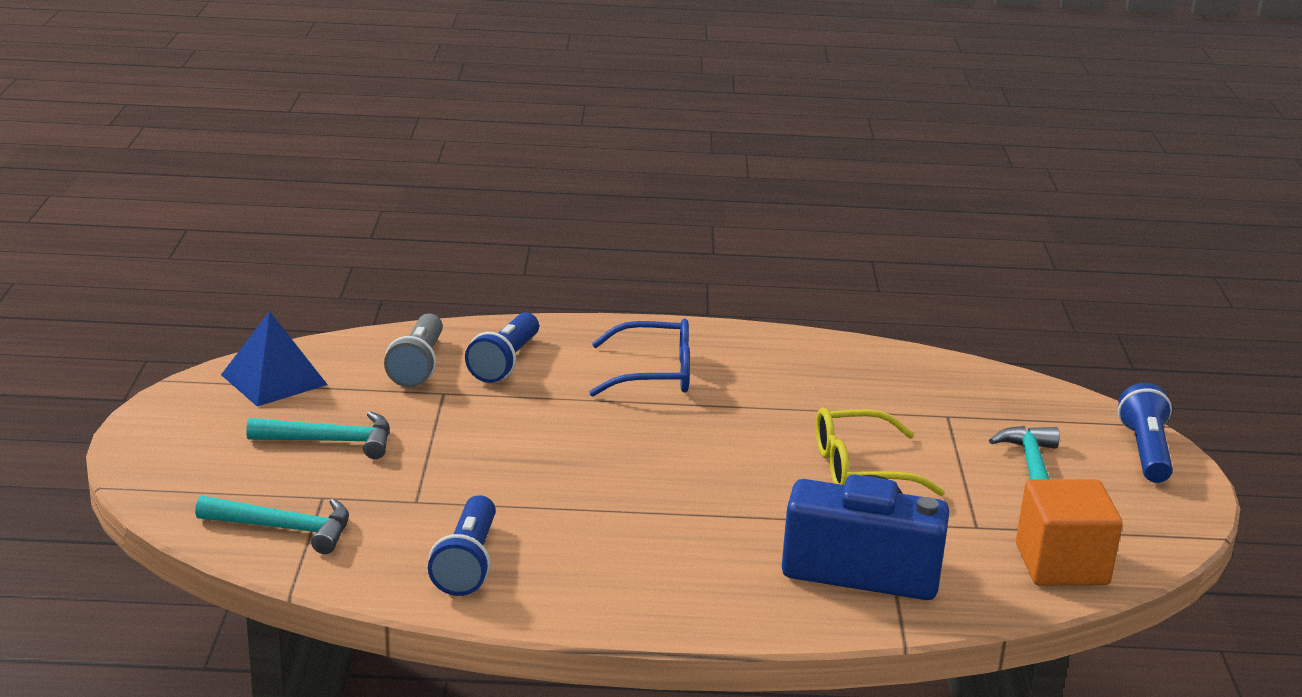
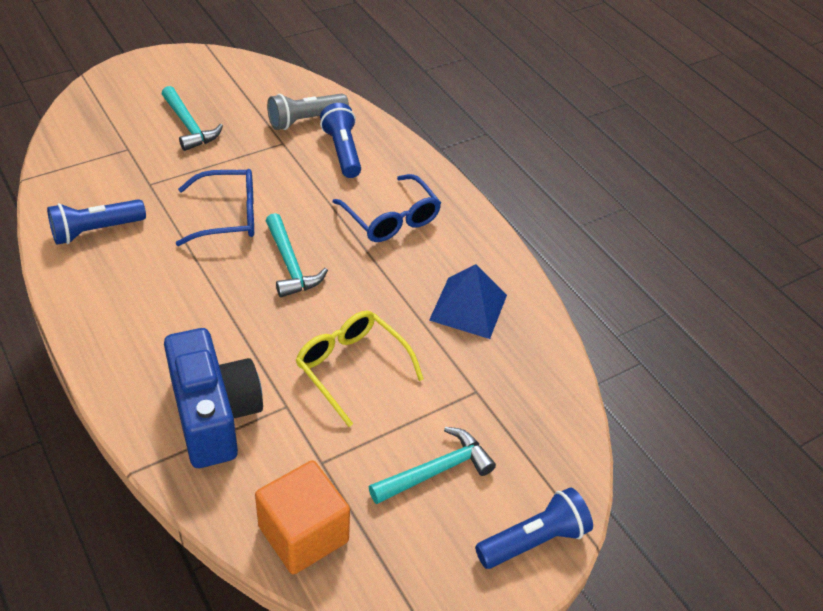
camera: 55 degrees right, 20 degrees up
turquoise hammer [195,496,349,554] -> turquoise hammer moved to [266,213,328,298]
blue pyramid [221,311,328,407] -> blue pyramid moved to [429,264,507,339]
blue flashlight [465,312,539,383] -> blue flashlight turned 90 degrees clockwise [320,103,361,178]
none -> blue glasses [176,169,254,246]

